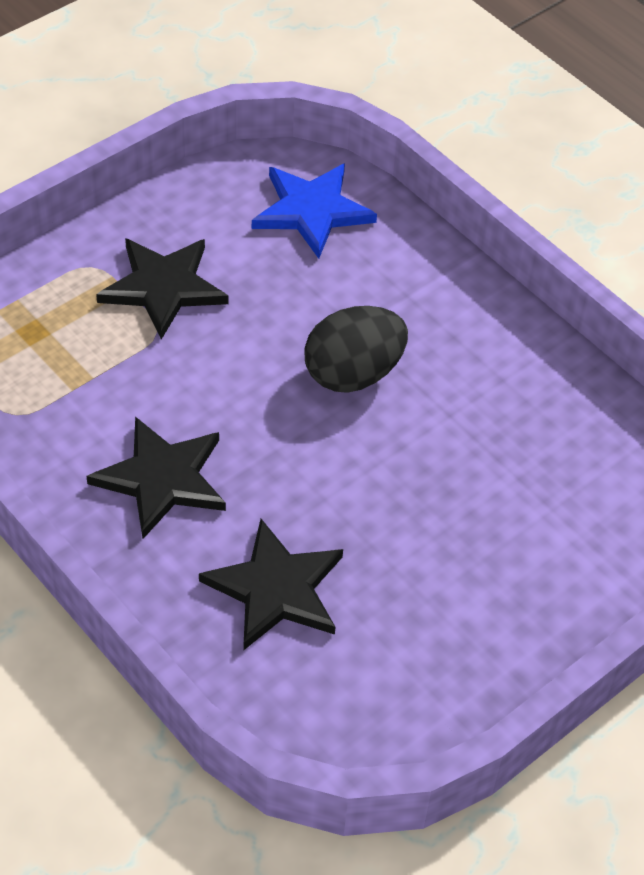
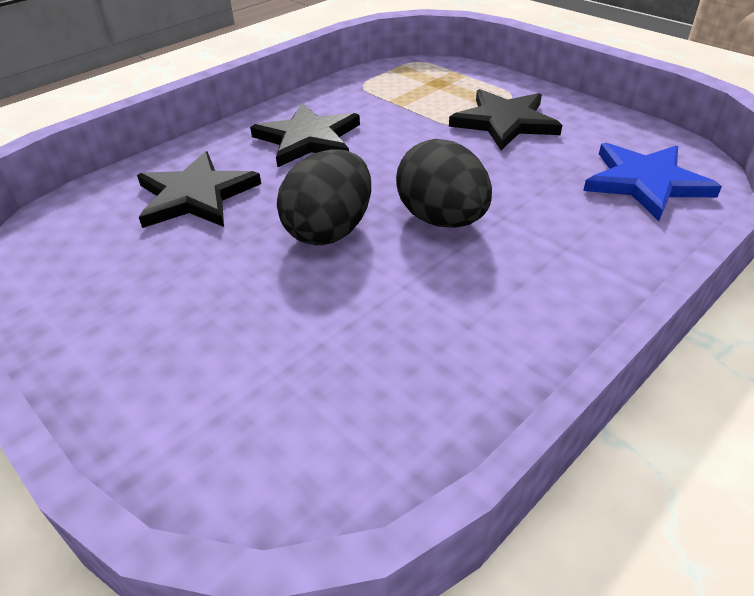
camera: 90 degrees right, 10 degrees down
none -> black egg [277,149,371,245]

